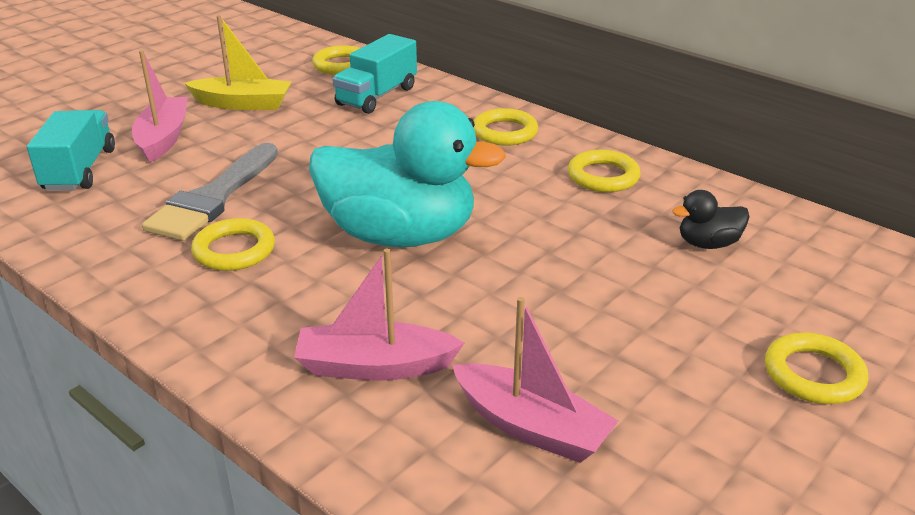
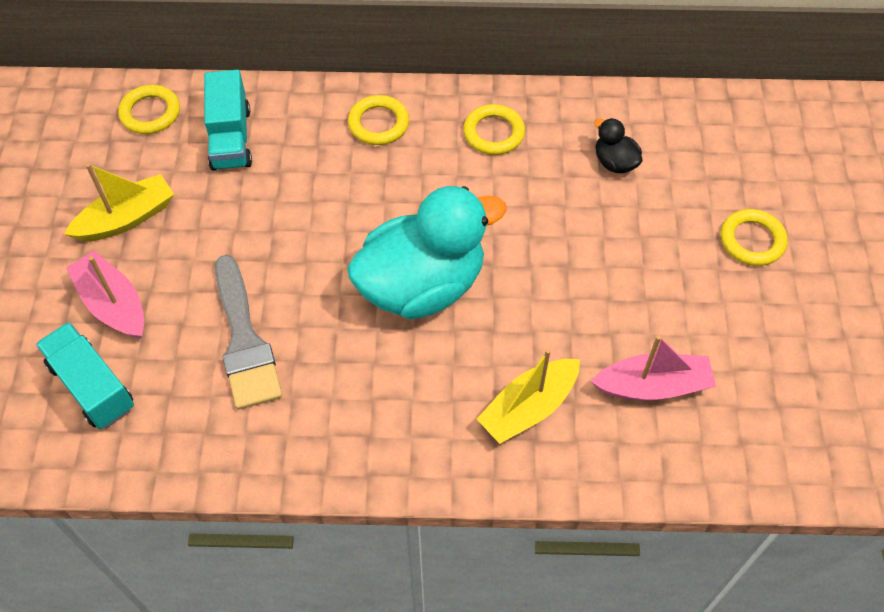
camera: 40 degrees left, 25 degrees up
yellow ring [191,218,275,271] -> none
pink boat [294,248,464,381] -> yellow boat [477,349,580,444]
black duck [672,190,749,249] -> black duck turned 105 degrees clockwise [594,118,642,173]

